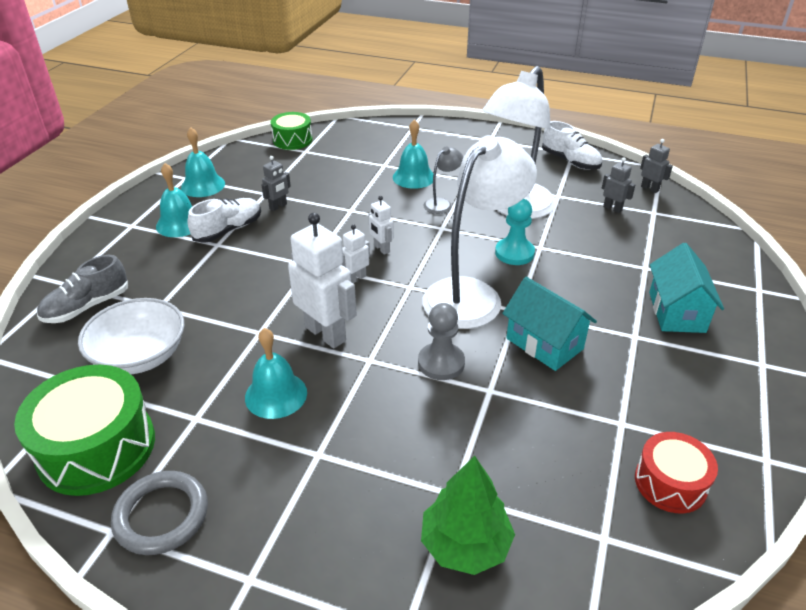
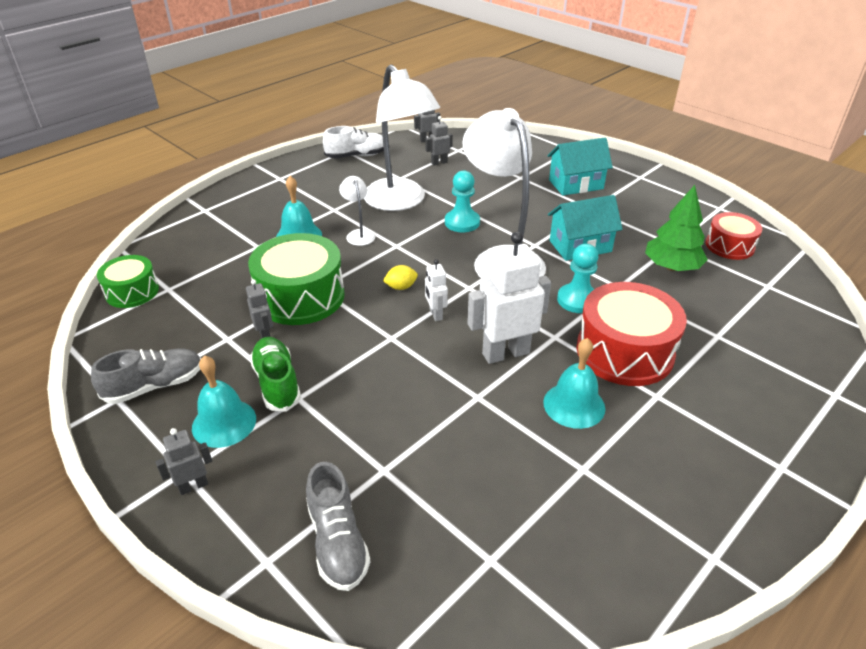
camera: 65 degrees left, 0 degrees up
green drum [14,365,155,496] -> green drum moved to [248,233,345,325]
white bowl [78,298,184,375] -> none
grey ring [111,471,208,555] -> none
turquoise bell [181,127,225,197] -> grey shoe [91,348,201,404]
white shoe [188,198,261,243] -> green shoe [250,337,301,412]
white robot [368,196,394,255] -> yellow lemon [383,265,418,290]
grey pawn [418,303,465,380] -> turquoise pawn [557,244,599,313]
green tree [421,456,515,575] -> green tree moved to [645,185,708,271]
grey lamp [423,146,463,214] -> white lamp [339,176,375,246]
turquoise house [649,243,724,333] -> turquoise house turned 45 degrees counterclockwise [547,138,613,196]
none -> grey robot [156,428,212,495]
none -> red drum [577,282,687,386]

